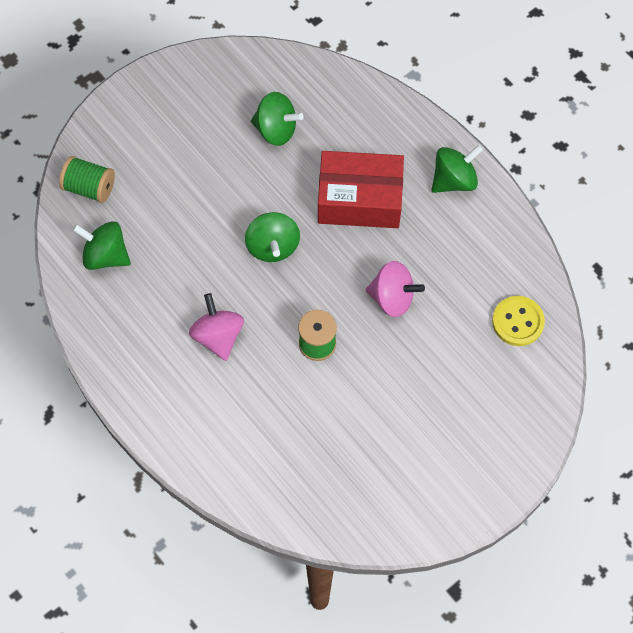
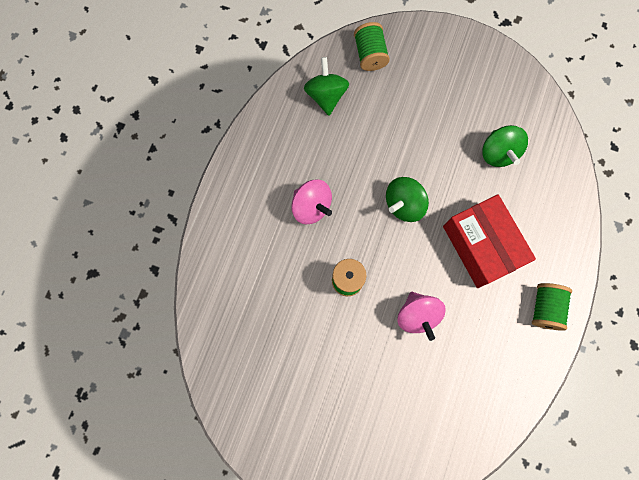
camera: 60 degrees right, 10 degrees up
pink spinning top [189,293,244,361] -> pink spinning top turned 90 degrees clockwise [291,180,332,224]
green spinning top [432,145,483,193] -> green spool [532,283,572,331]
yellow button [492,296,545,346] -> none

